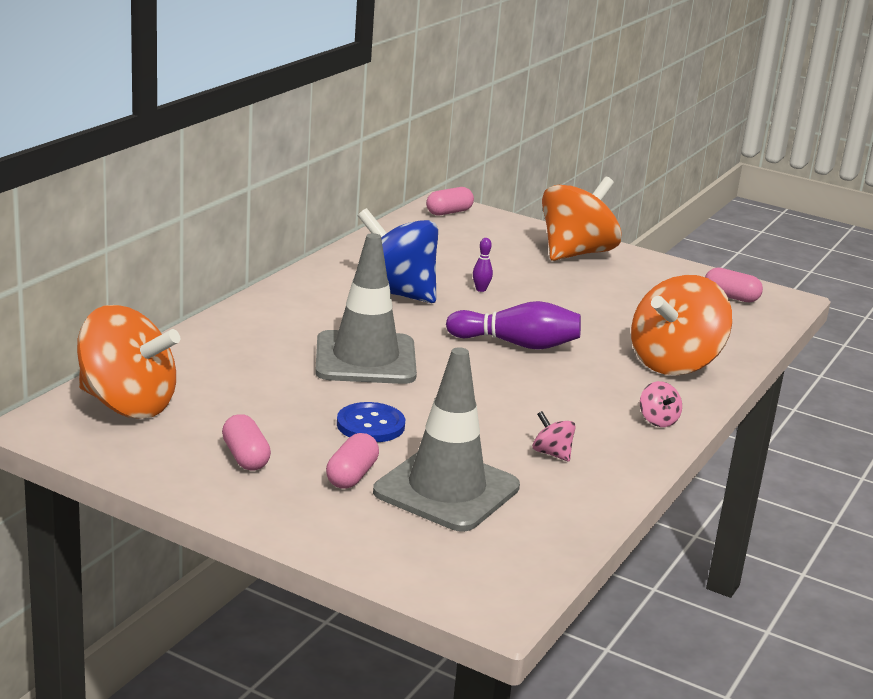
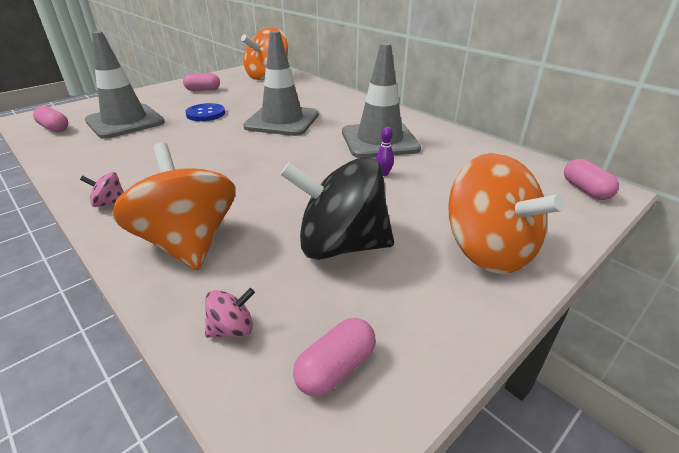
camera: 110 degrees right, 10 degrees up
pink capsule [326,433,379,489] -> pink capsule moved to [33,106,68,132]
blue spinning top [358,208,438,303] -> grey traffic cone [342,43,421,158]
purple bowling pin [446,301,581,350] -> none
pink spinning top [532,411,576,462] -> pink spinning top moved to [205,288,255,338]
none -> black spinning top [280,157,394,260]

